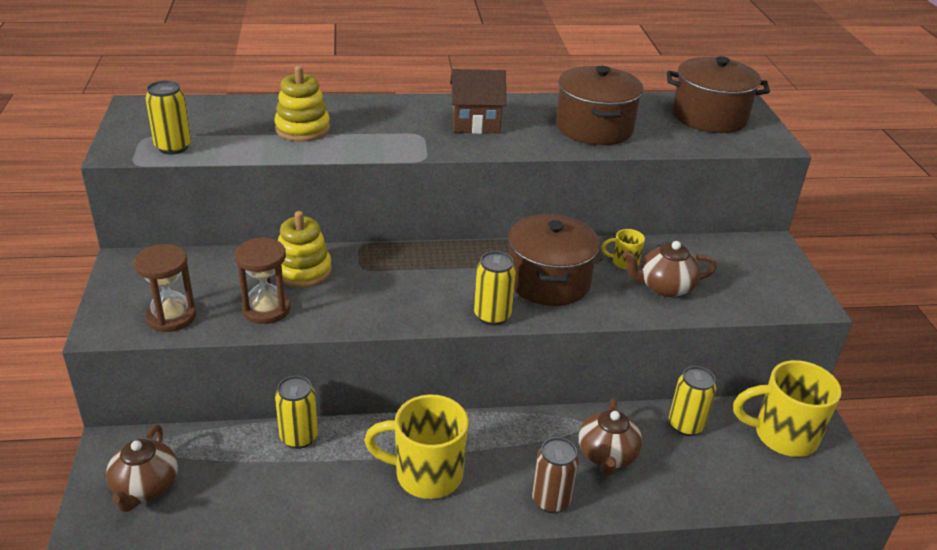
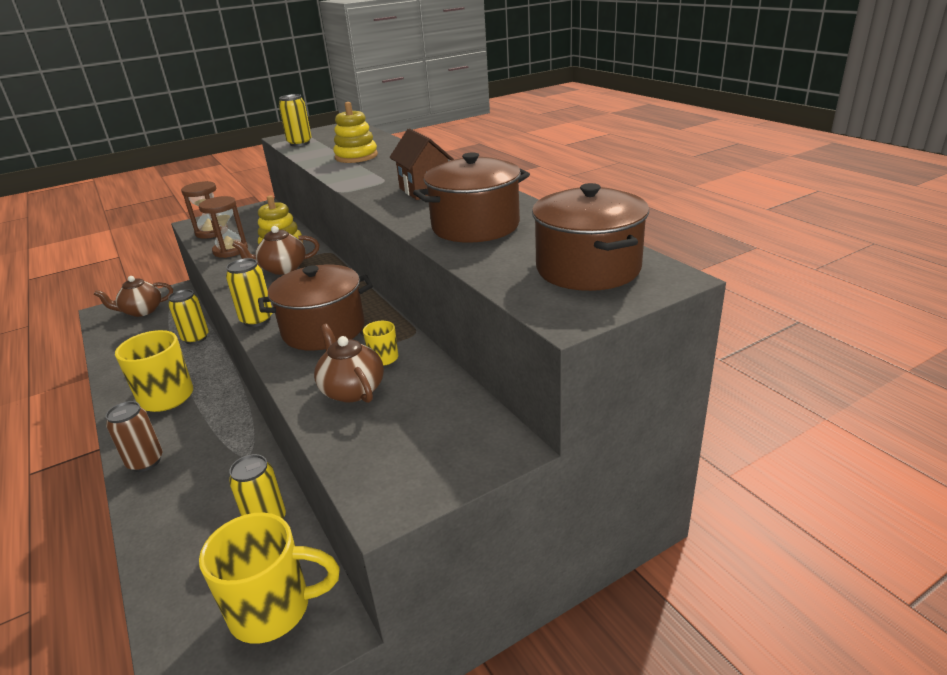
camera: 70 degrees right, 5 degrees down
brown teapot [579,398,642,476] -> brown teapot moved to [232,226,319,275]
yellow mug [733,360,842,457] -> yellow mug turned 105 degrees clockwise [199,513,340,644]

